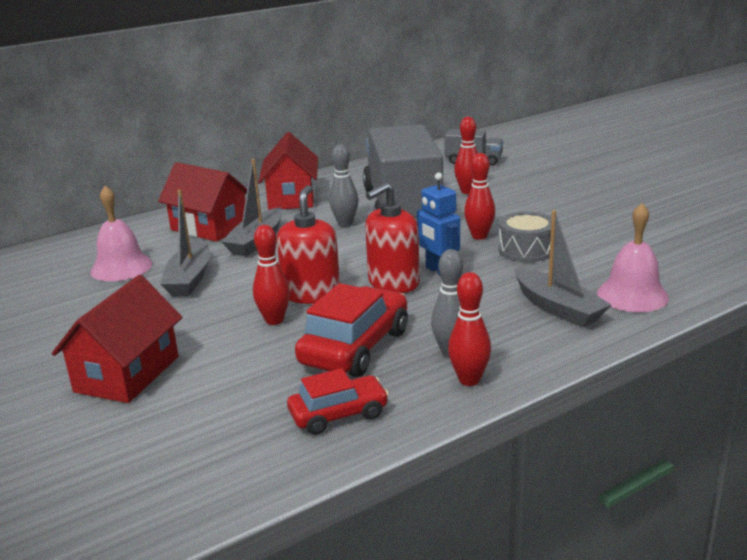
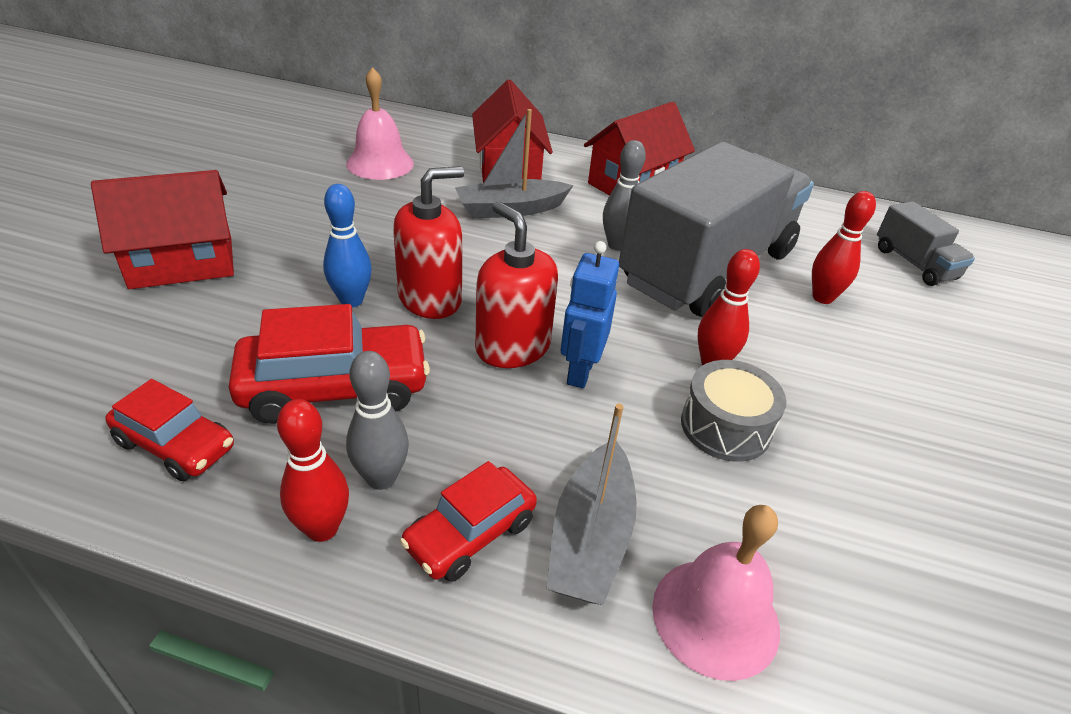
camera: 45 degrees right, 15 degrees up
grey boat [161,190,210,297] -> none
red bowling pin [253,225,290,325] -> blue bowling pin [323,184,372,307]
red soap dispenser [365,182,420,293] -> red soap dispenser turned 45 degrees clockwise [475,201,558,368]
none -> red car [400,461,537,582]

